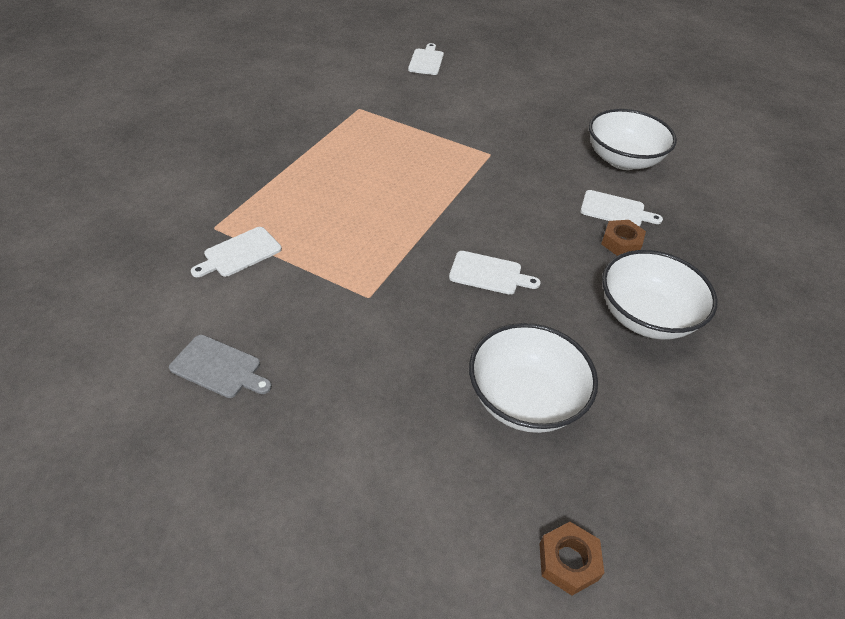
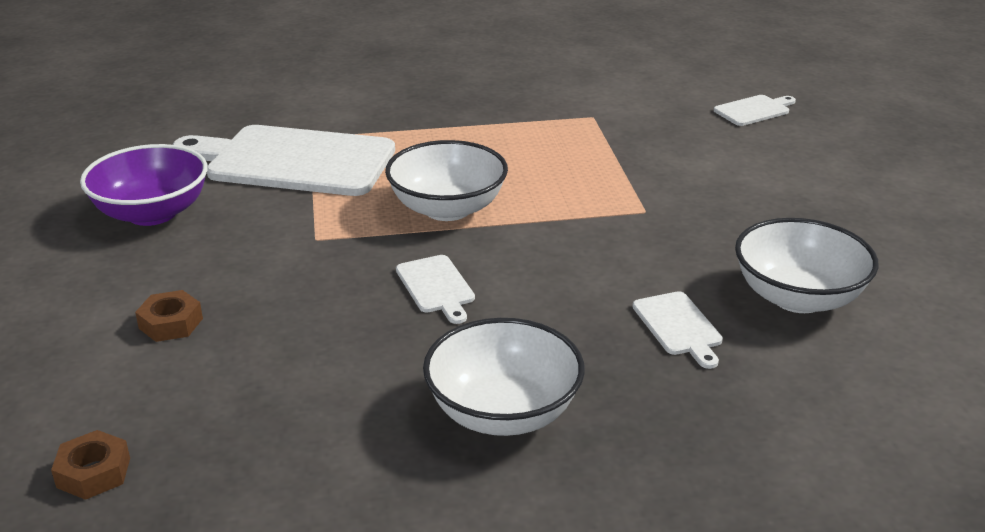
camera: 55 degrees right, 15 degrees down
grey cutting board [169,335,272,398] -> purple bowl [80,144,208,226]
white cutting board [191,227,282,277] -> white cutting board [172,125,395,196], size x2.31
white bowl [469,323,598,433] -> white bowl moved to [385,140,508,221]
brown nut [601,220,646,256] -> brown nut moved to [135,290,203,342]

